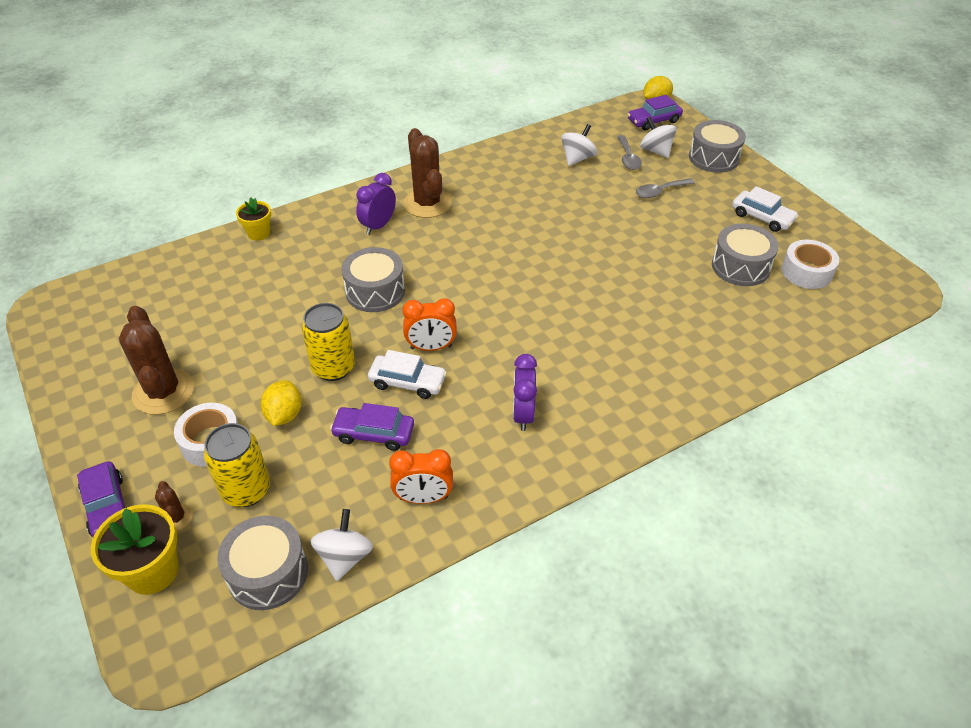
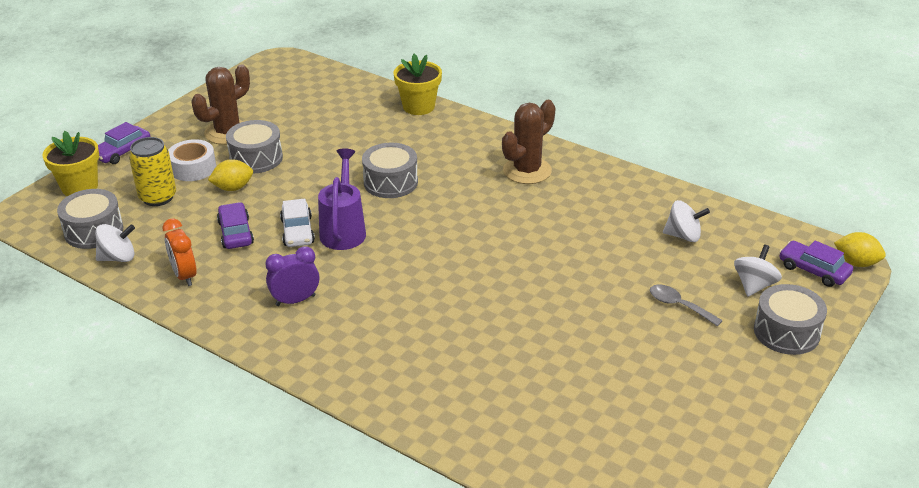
camera: 65 degrees right, 10 degrees down
brown cactus [155,481,193,531] -> none
yellow flower pot [236,198,271,240] -> yellow flower pot [393,54,442,115], size x1.59
yellow can [302,303,355,381] -> none
purple clock [356,173,396,235] -> none
orange clock [402,298,457,351] -> purple watering can [318,148,366,250]
grey spoon [617,135,642,170] -> none
grey drum [712,224,779,286] -> grey drum moved to [226,120,283,173]
white car [732,186,799,232] -> none
white tape [781,240,839,289] -> none

